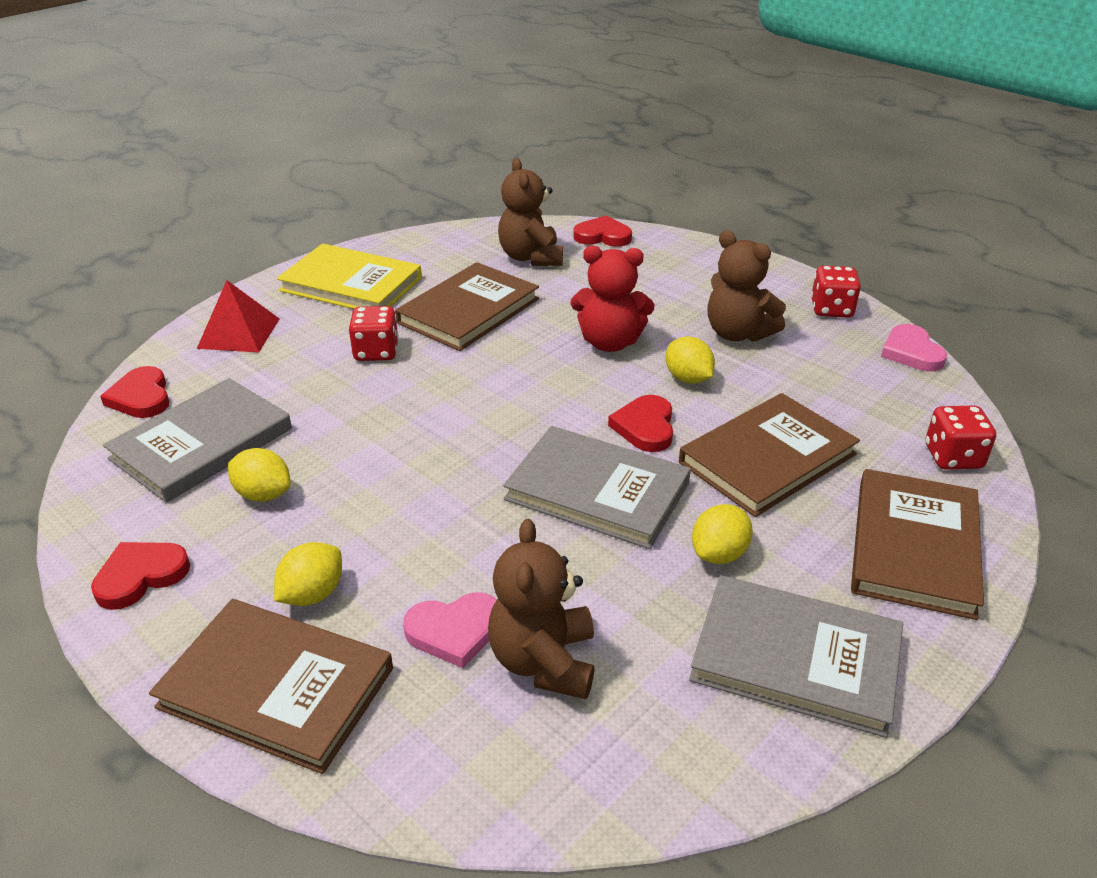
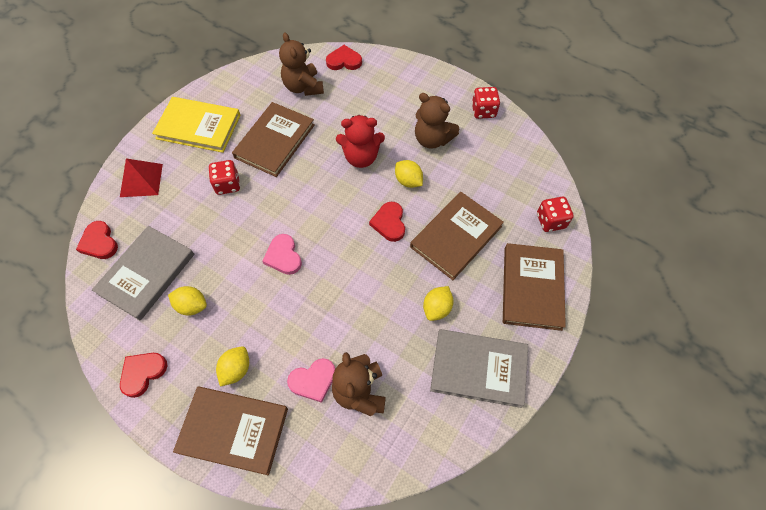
camera: 10 degrees left, 25 degrees up
grey book [503,426,691,549] -> none
pink heart [881,324,947,371] -> pink heart moved to [262,234,302,275]

